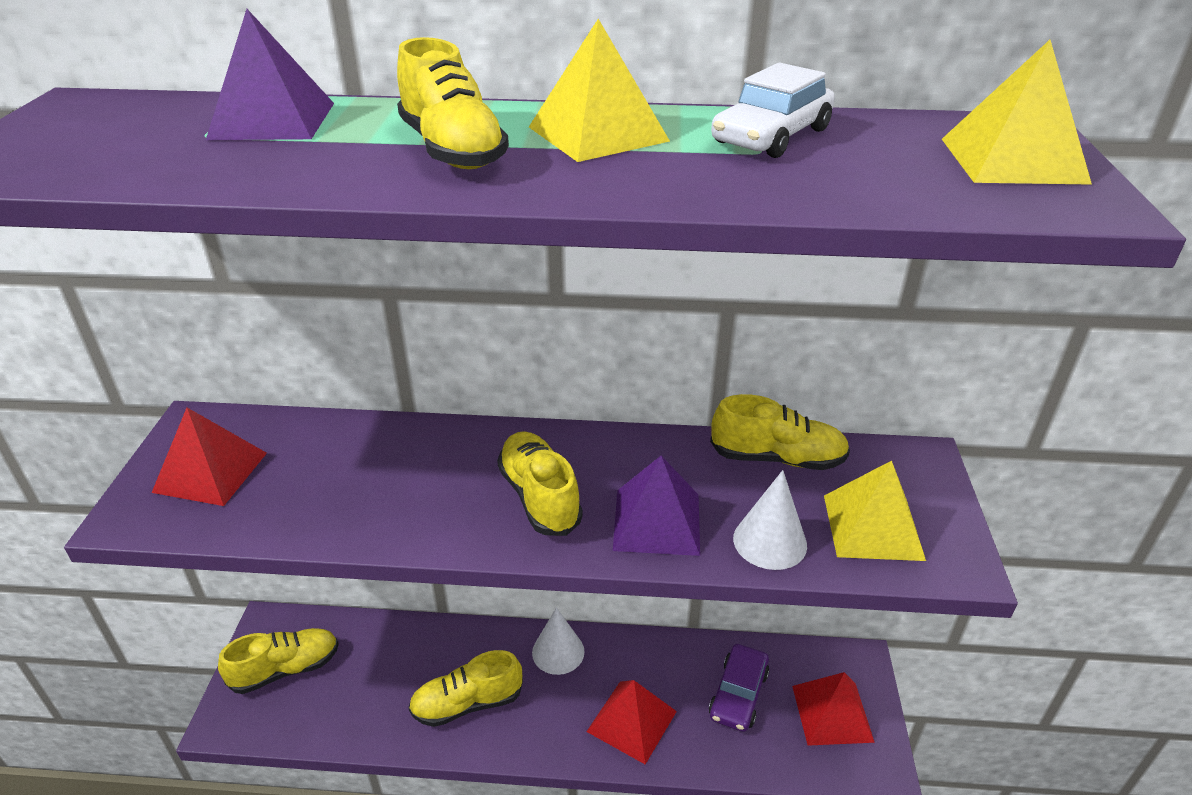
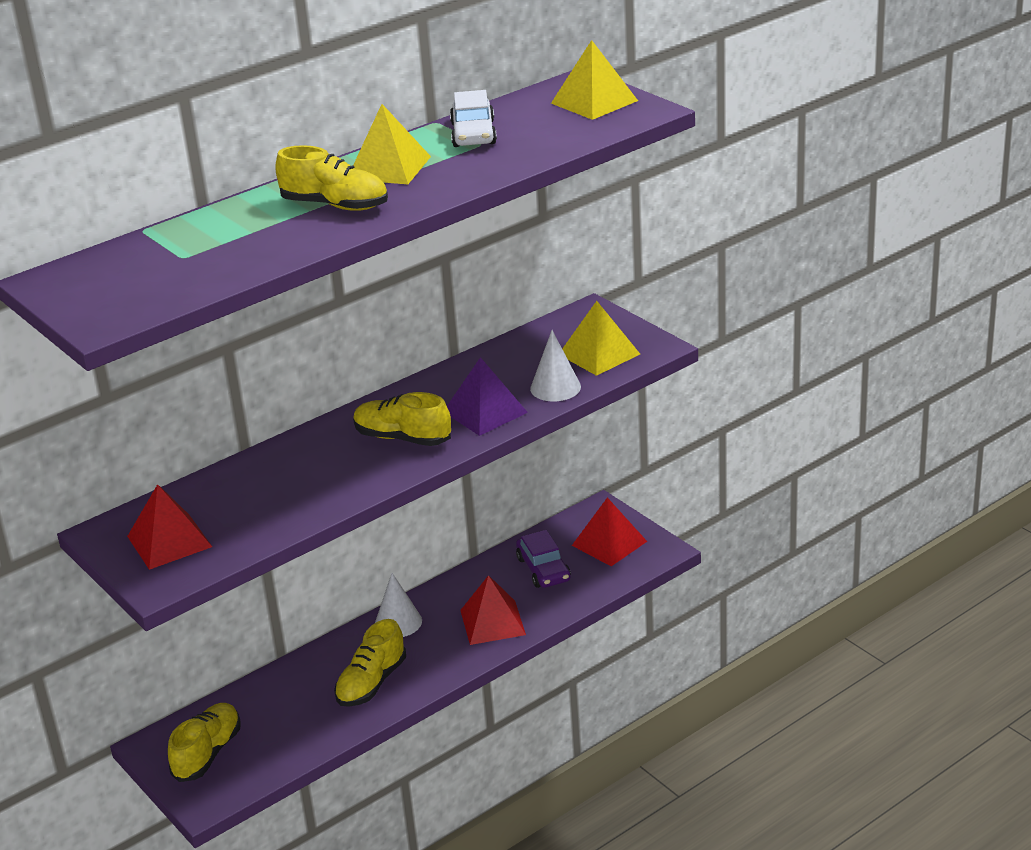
camera: 40 degrees left, 5 degrees down
purple pyramid [206,9,334,140] -> none
yellow shoe [710,394,850,470] -> none

